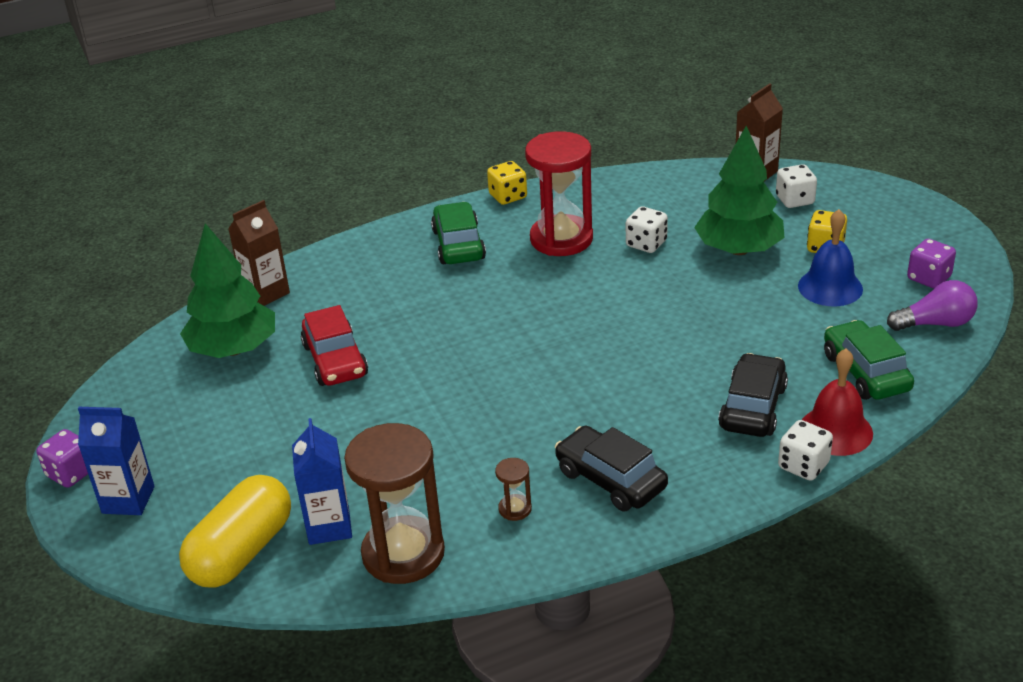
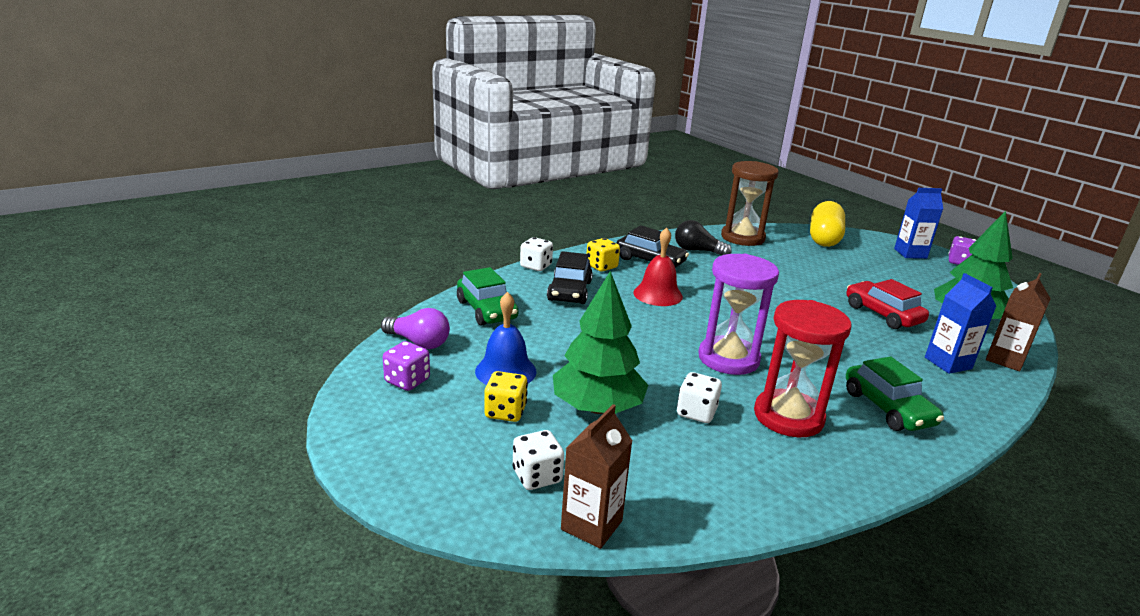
camera: 165 degrees right, 10 degrees down
blue carton [292,418,352,545] -> blue carton moved to [925,273,996,374]
yellow dice [487,161,527,205] -> yellow dice moved to [587,238,620,272]
brown hourglass [495,458,532,521] -> black light bulb [675,220,732,255]
red bell [802,348,873,456] -> red bell moved to [633,228,683,306]
purple light bulb [887,280,978,331] -> purple light bulb turned 135 degrees counterclockwise [381,308,450,349]
none -> purple hourglass [698,254,779,375]

